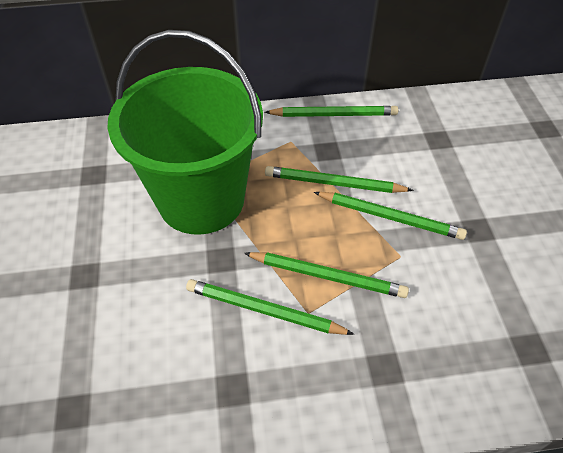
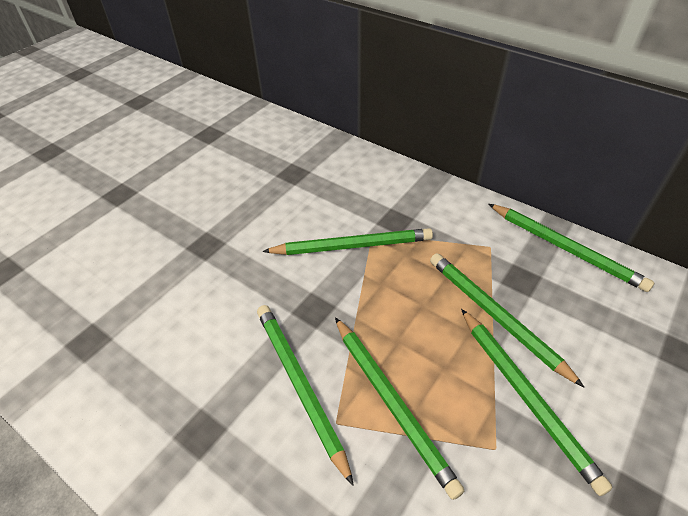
camera: 45 degrees right, 5 degrees down
green bucket [108,30,263,235] -> green pencil [262,228,433,255]

